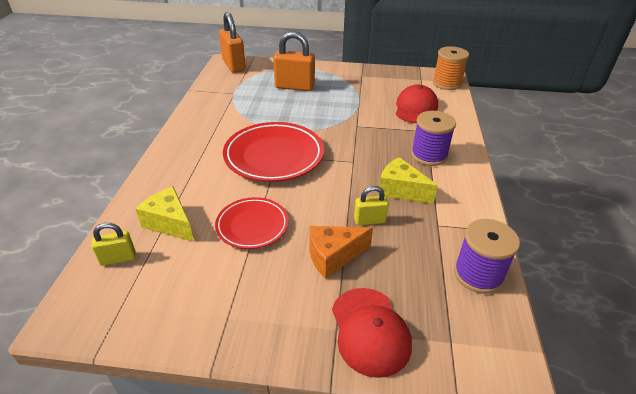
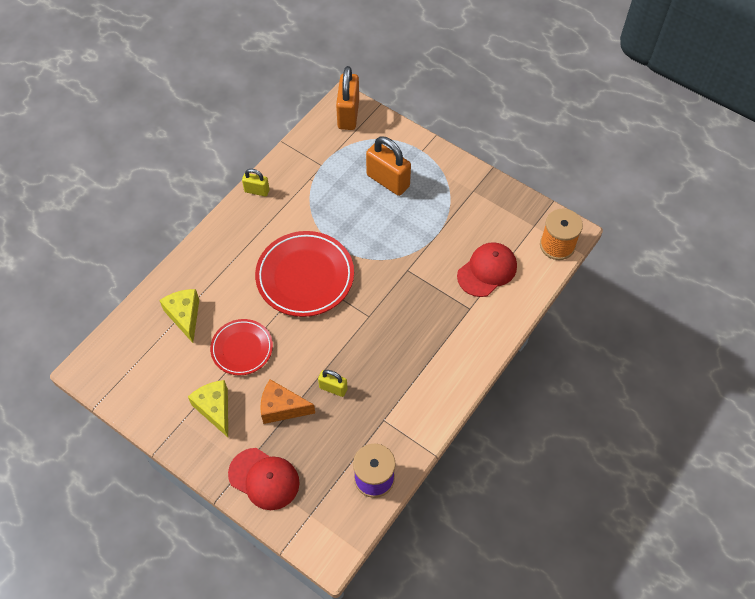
camera: 30 degrees right, 20 degrees up
yellow padlock [91,223,135,266] -> yellow padlock moved to [242,169,269,196]
red cap [332,288,412,378] -> red cap turned 75 degrees counterclockwise [228,448,300,510]
yellow cheese [378,157,438,204] -> yellow cheese moved to [188,380,228,437]
purple spool [411,111,456,166] -> none

